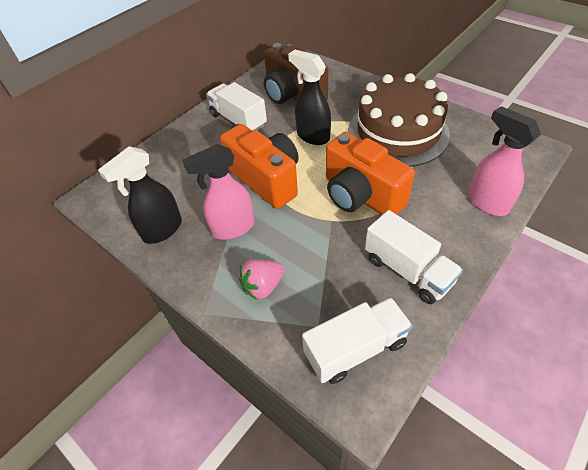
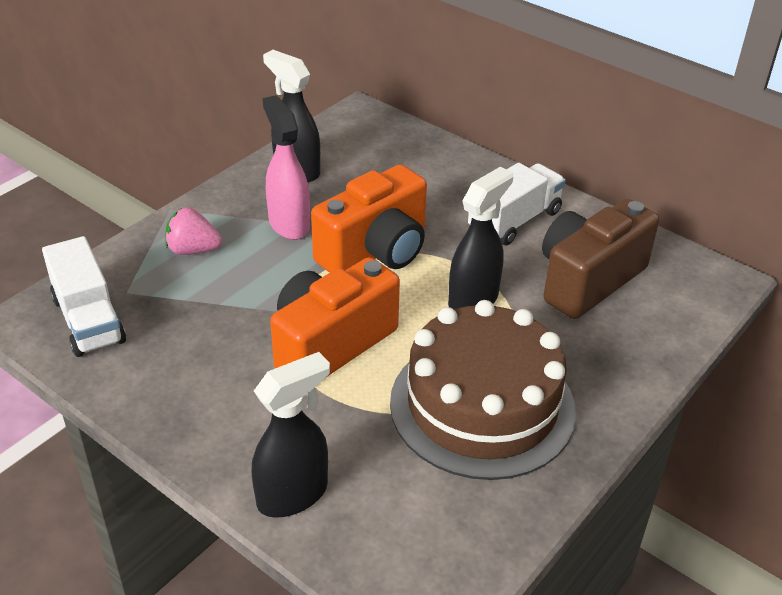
camera: 85 degrees right, 10 degrees down
pink strawberry [239,259,284,300] -> pink strawberry turned 45 degrees counterclockwise [165,207,222,255]
white truck [365,210,463,304] -> none
pink spray bottle [468,106,541,216] -> black spray bottle [252,352,330,518]

